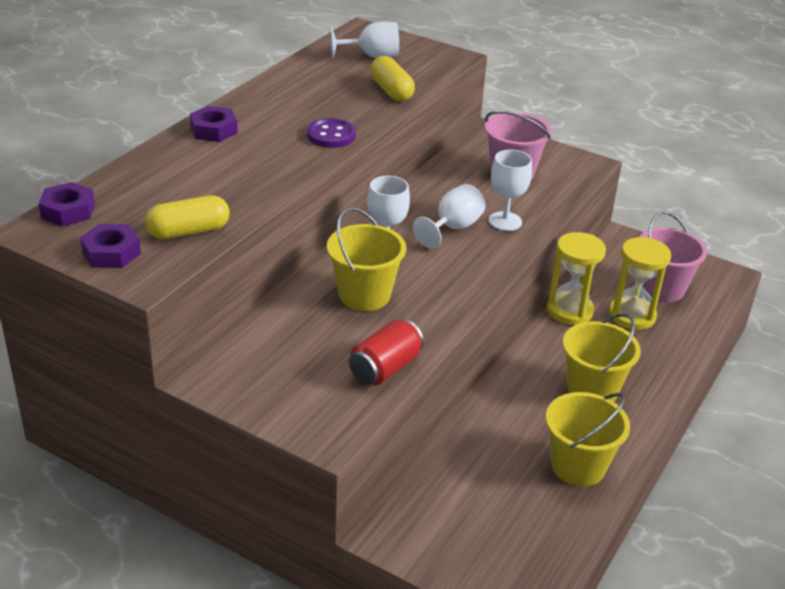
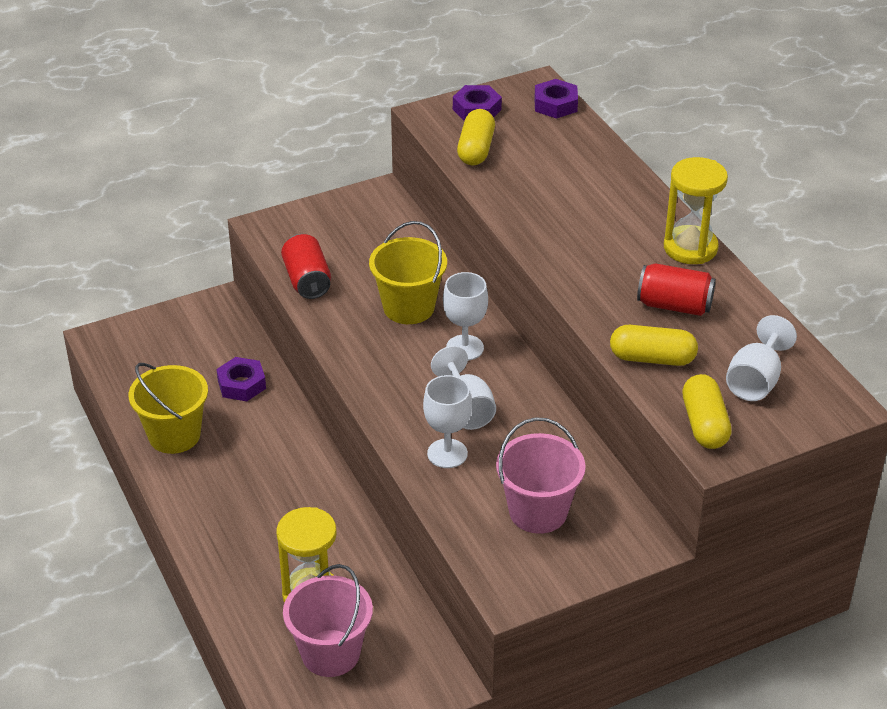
camera: 125 degrees right, 5 degrees up
purple nut [190,106,238,142] -> purple nut moved to [216,357,266,401]
purple button [307,118,356,148] -> none
yellow hourglass [547,232,606,325] -> yellow hourglass moved to [664,157,728,264]
yellow bucket [563,313,641,402] -> none
none -> red can [637,263,716,316]
none -> yellow capsule [682,374,732,449]

